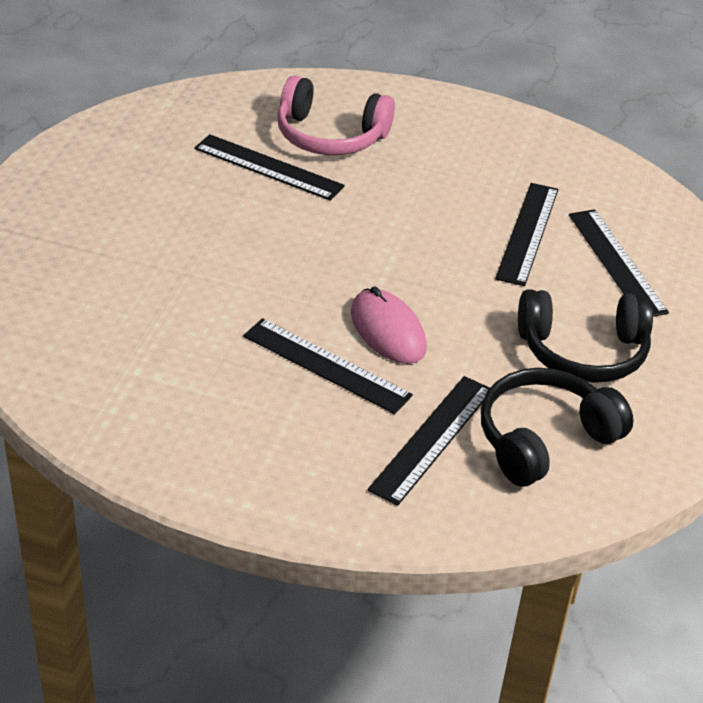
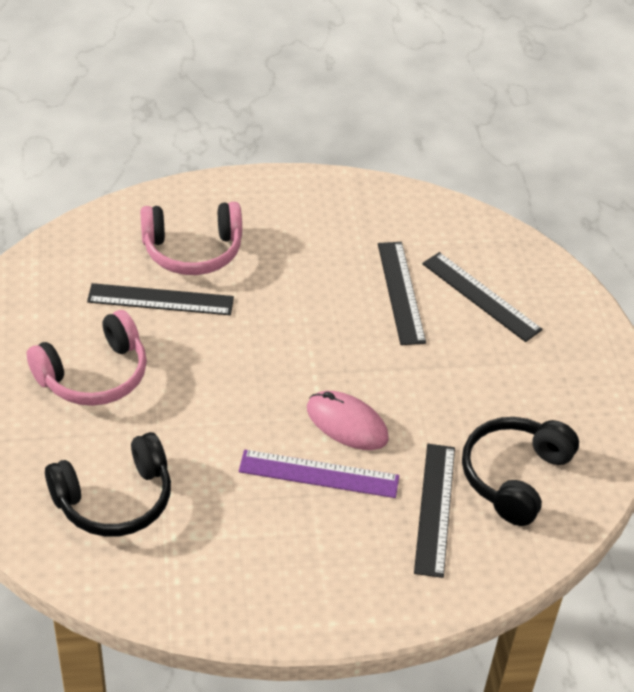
camera: 25 degrees left, 5 degrees up
black ruler [243,318,413,414] -> purple ruler [239,450,399,498]
black headphones [518,289,653,383] -> black headphones moved to [45,432,171,537]
none -> pink headphones [27,310,147,406]

